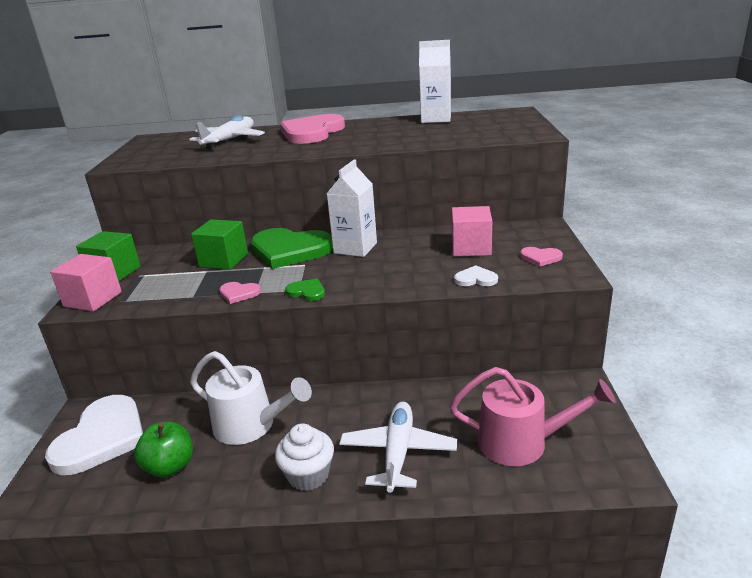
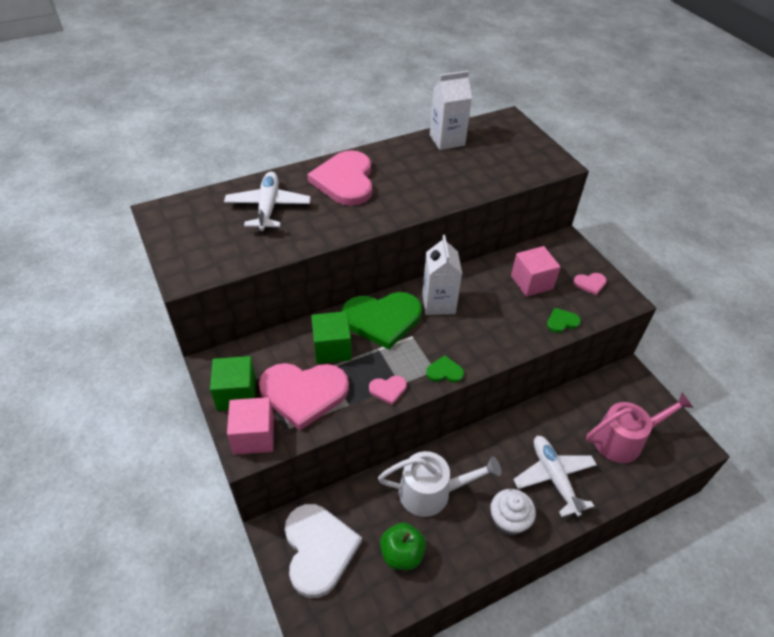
camera: 30 degrees left, 20 degrees up
white heart [454,265,498,286] -> green heart [547,308,581,333]
none -> pink heart [259,363,349,430]

